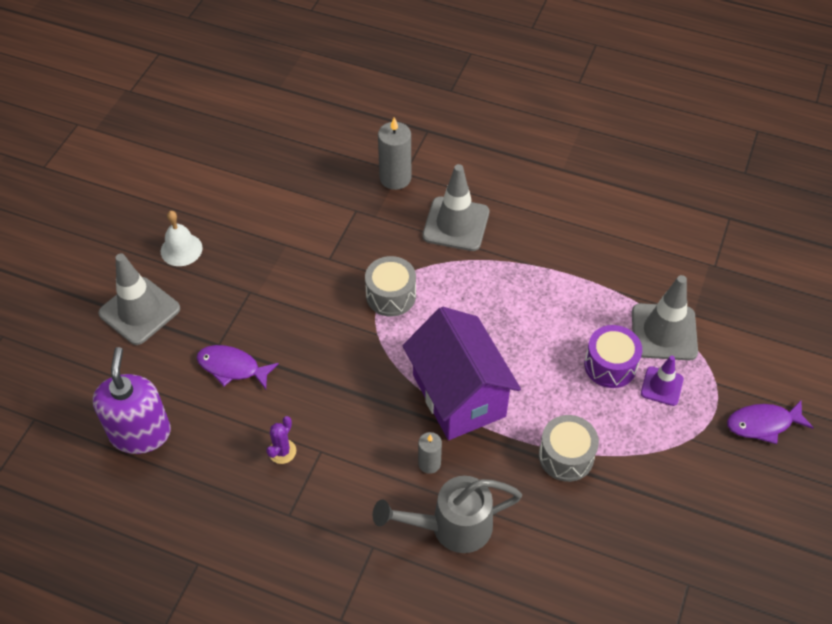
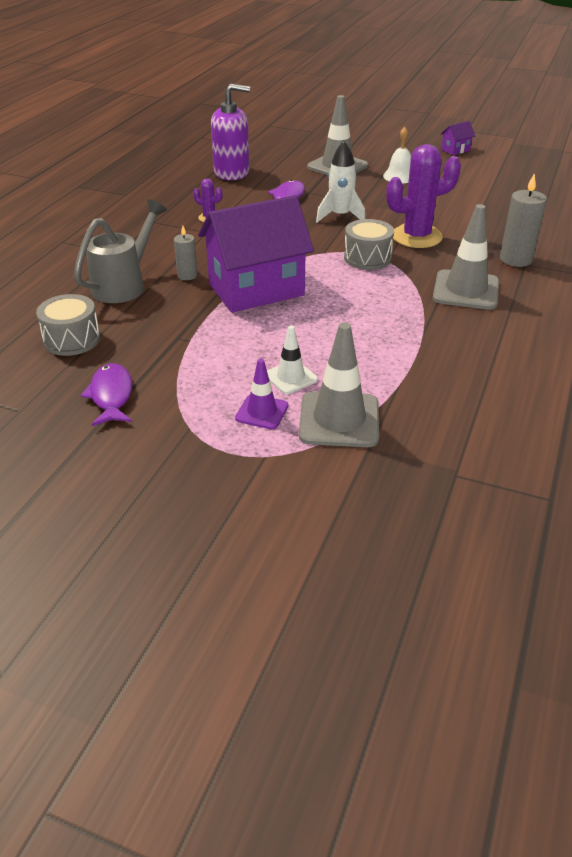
camera: 90 degrees right, 15 degrees down
grey watering can [373,476,522,553] -> grey watering can turned 45 degrees clockwise [74,199,167,303]
grey drum [539,415,599,482] -> grey drum moved to [36,294,100,356]
purple drum [584,325,642,388] -> white traffic cone [267,325,318,394]
purple fish [727,400,814,444] -> purple fish moved to [80,363,133,426]
none -> white rocket [316,141,365,223]
none -> purple cactus [386,144,461,248]
none -> purple house [440,121,475,155]

